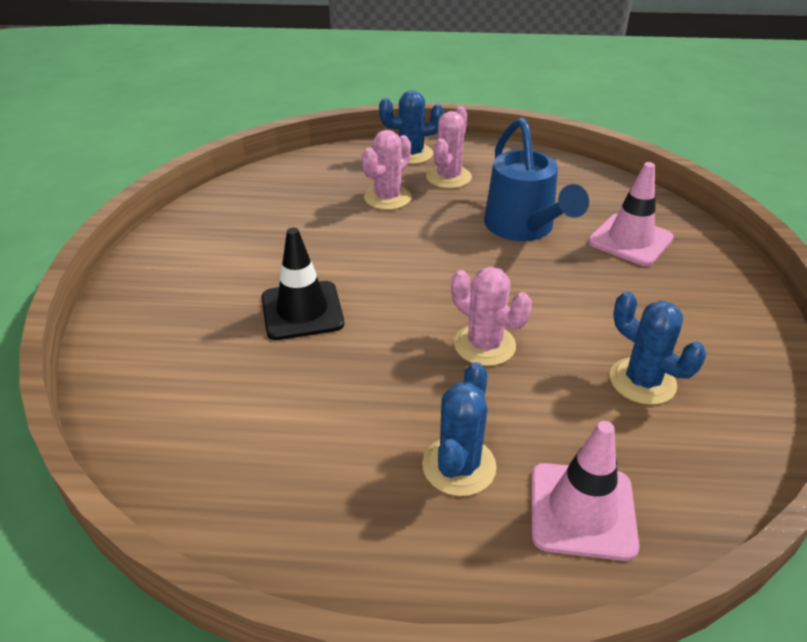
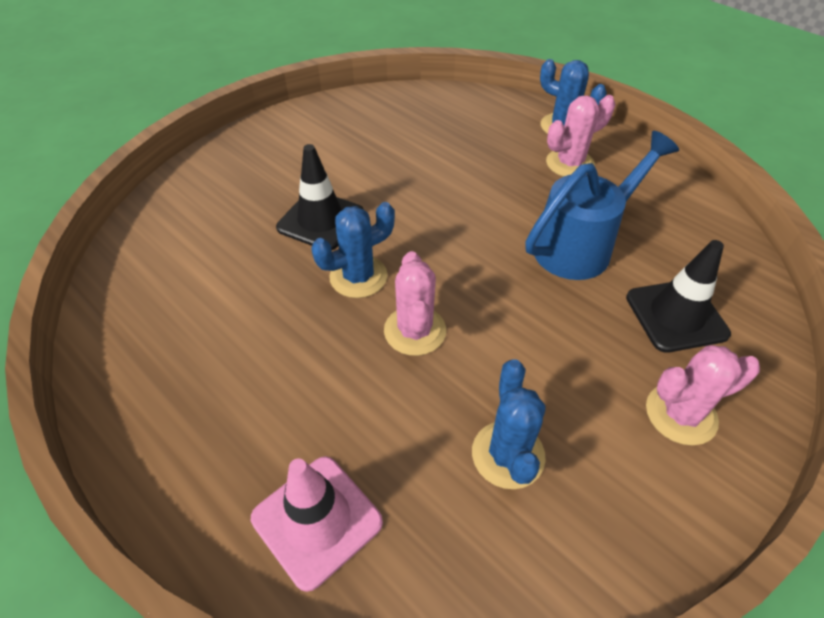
camera: 40 degrees right, 10 degrees up
pink cactus [362,130,412,210] -> pink cactus moved to [646,345,760,445]
blue cactus [422,362,497,496] -> blue cactus moved to [311,202,395,298]
blue watering can [484,118,589,241] -> blue watering can turned 150 degrees counterclockwise [525,131,679,280]
pink traffic cone [588,162,674,266] -> black traffic cone [626,240,731,353]

